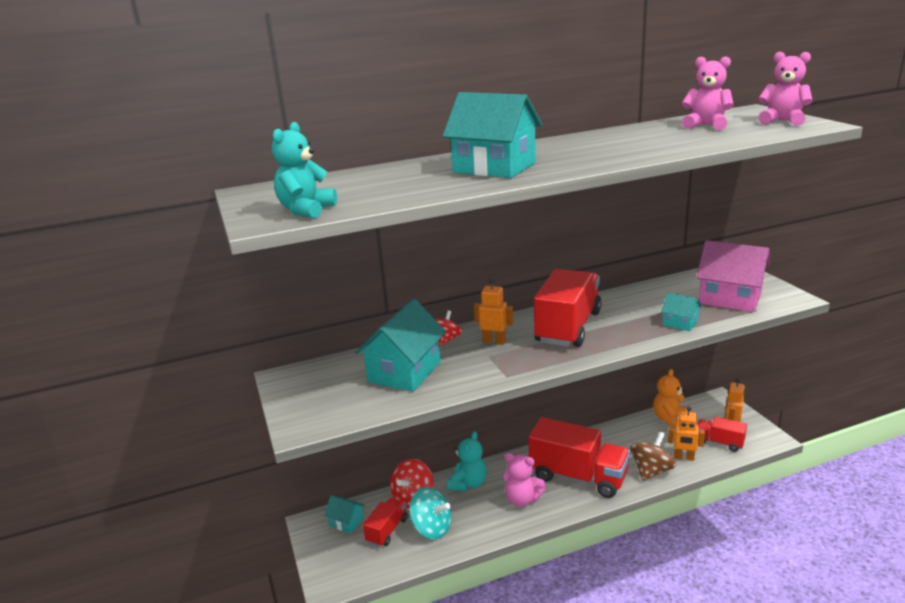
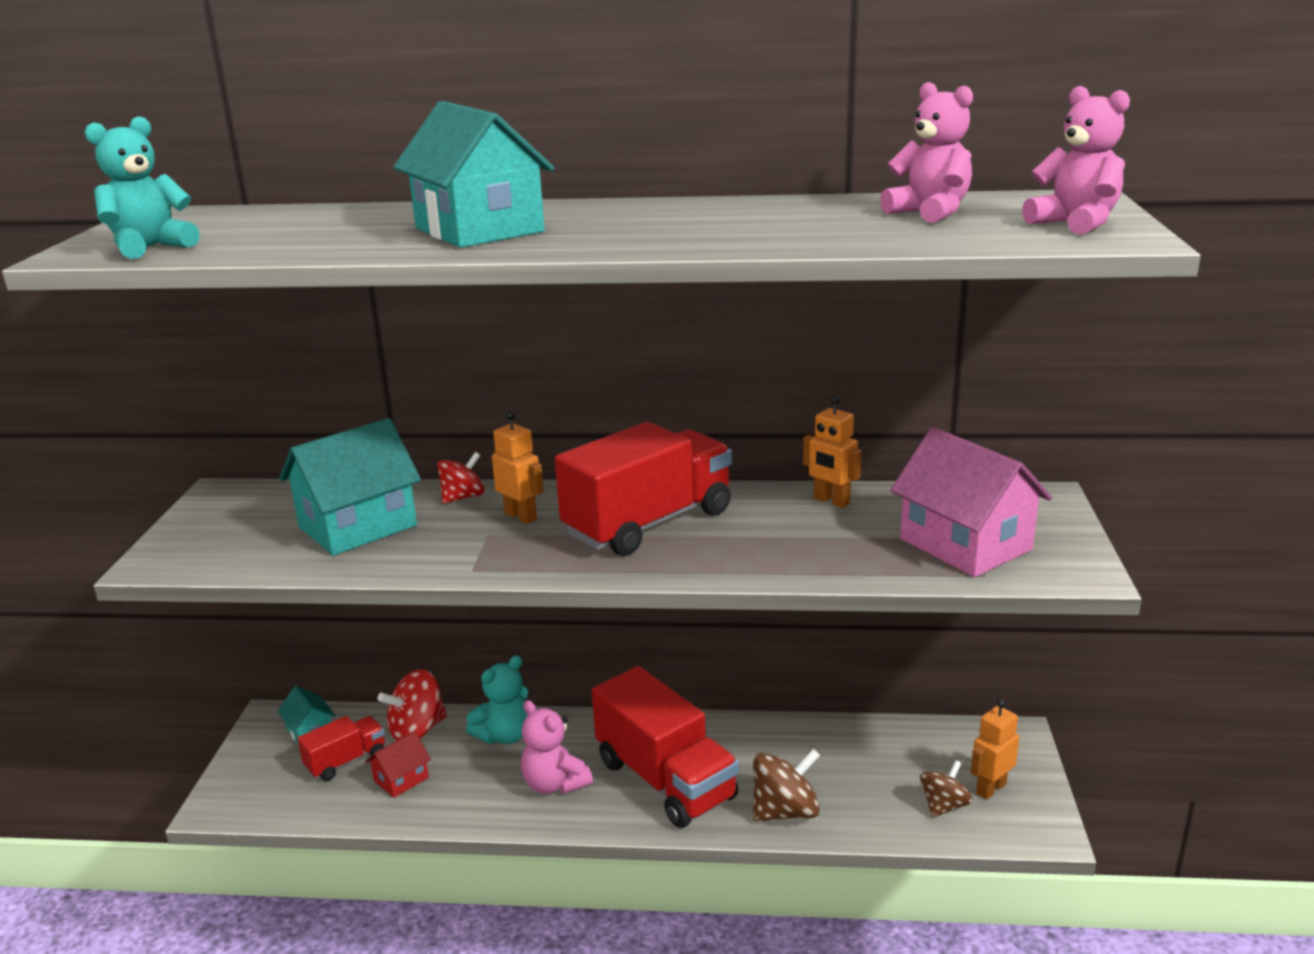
camera: 25 degrees right, 0 degrees up
turquoise spinning top [409,487,451,539] -> red house [366,731,431,798]
orange teddy bear [653,369,688,427] -> none
turquoise house [661,293,702,331] -> none
orange robot [668,406,705,461] -> orange robot moved to [803,396,862,508]
red truck [697,417,747,452] -> brown spinning top [920,760,973,817]

